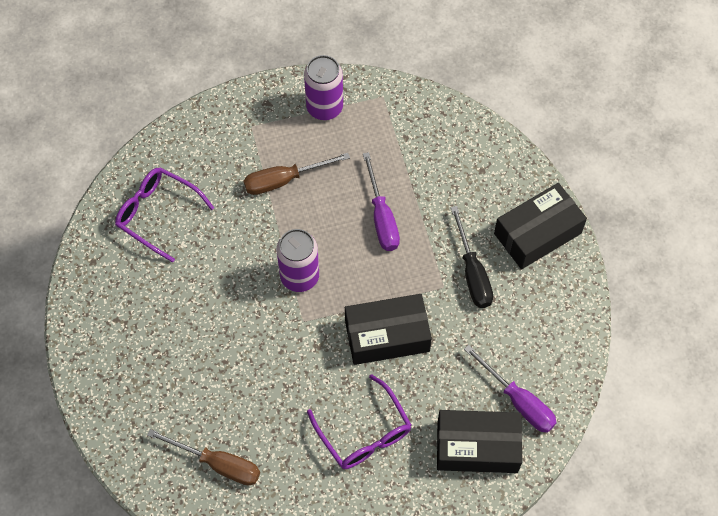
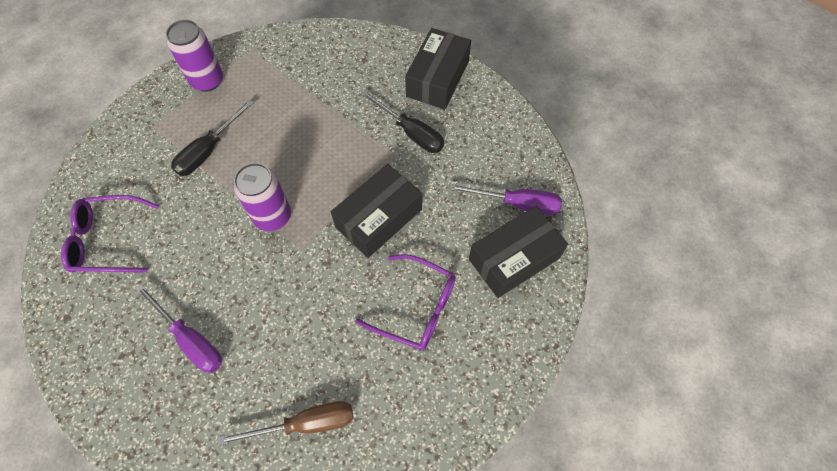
camera: 35 degrees left, 0 degrees up
brown screwdriver [244,153,350,195] -> black screwdriver [171,99,254,176]
purple screwdriver [363,152,400,251] -> purple screwdriver moved to [136,284,222,373]

